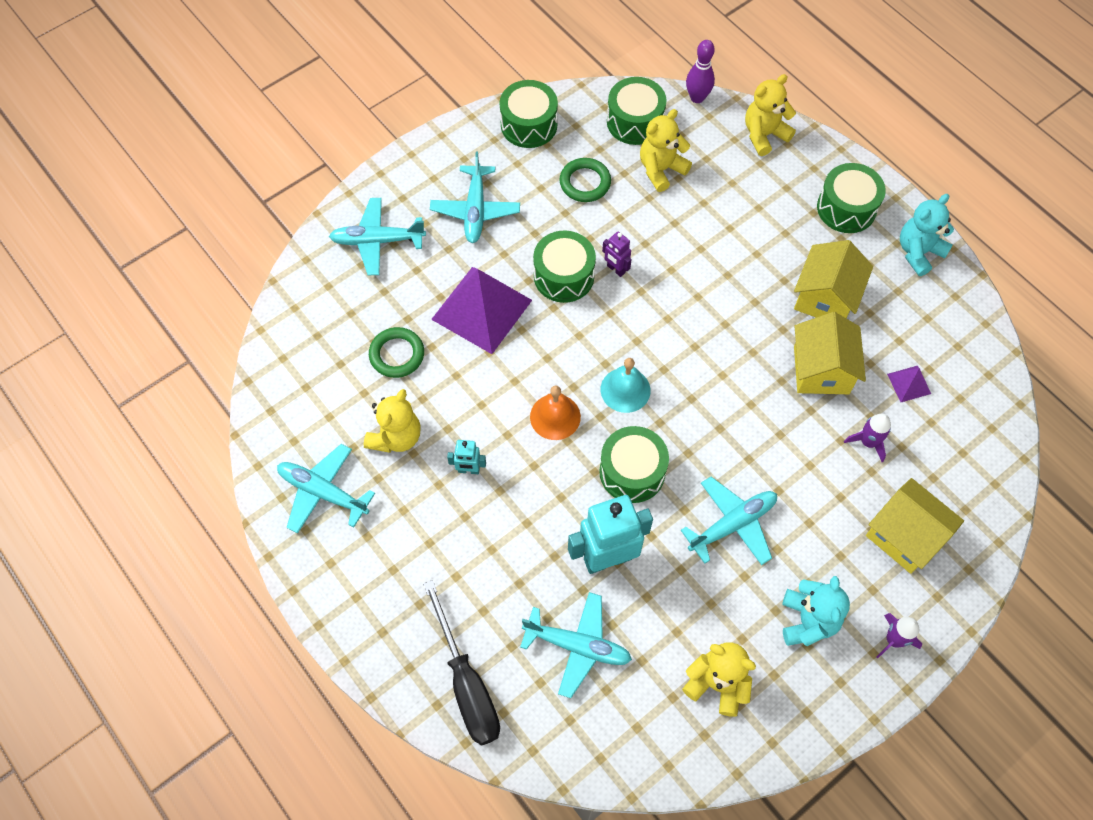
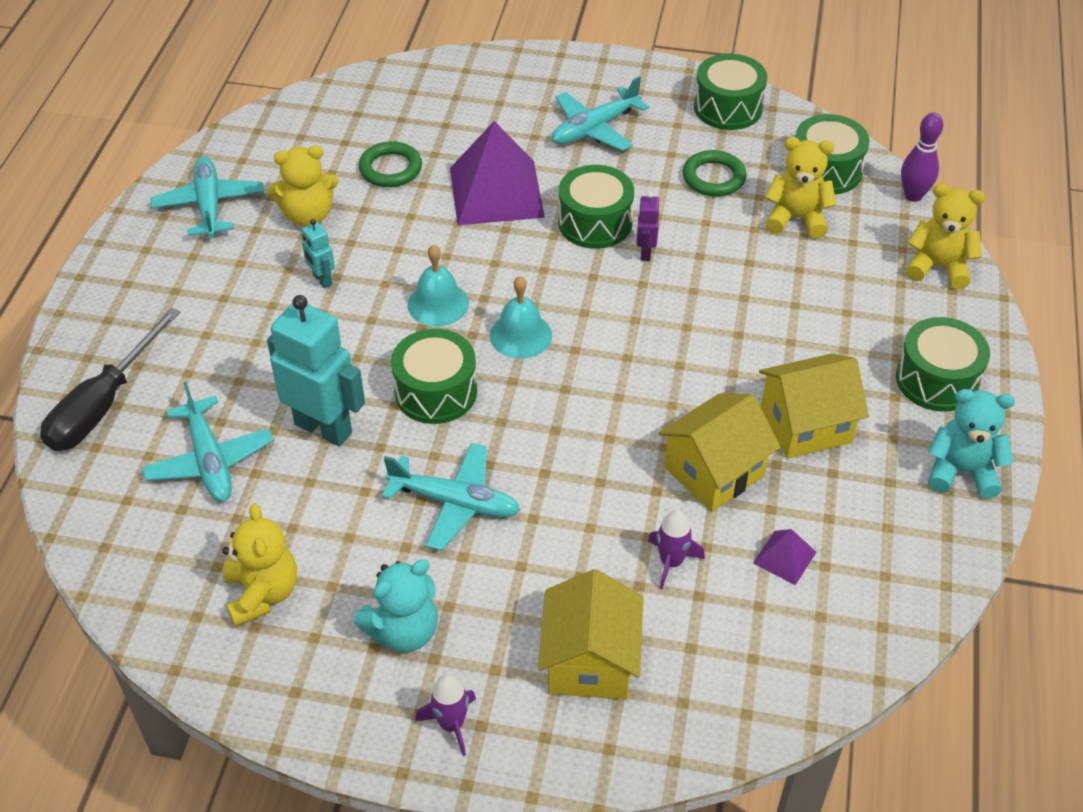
camera: 50 degrees right, 15 degrees down
turquoise plane [329,198,426,275] -> none
orange bell [530,385,581,440] -> turquoise bell [408,244,469,326]

